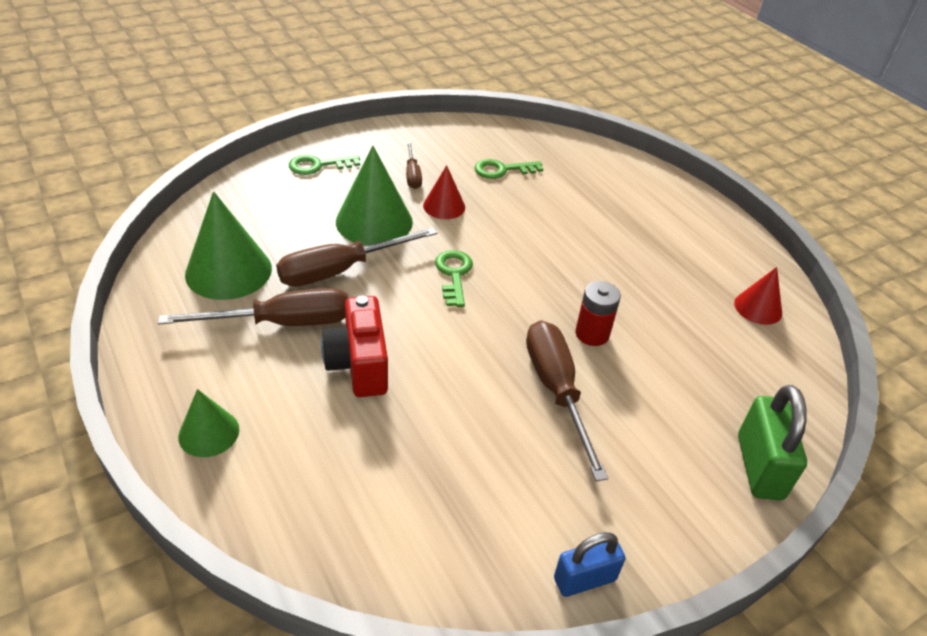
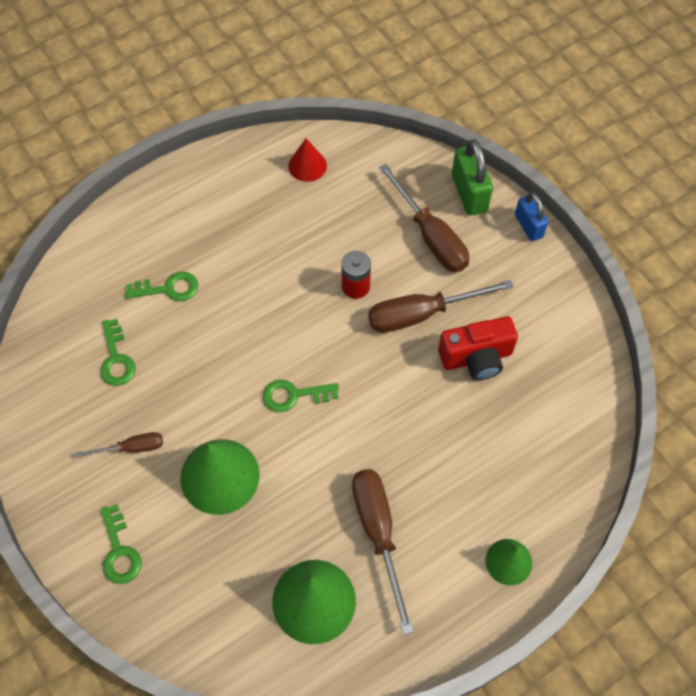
camera: 90 degrees left, 20 degrees up
brown screwdriver [276,227,438,287] -> brown screwdriver moved to [379,164,469,272]
red camera [321,295,388,397] -> red camera moved to [438,316,518,380]
red cone [423,165,465,219] -> none
blue padlock [554,532,626,597] -> blue padlock moved to [515,192,548,241]
green padlock [738,385,807,500] -> green padlock turned 75 degrees clockwise [452,139,493,215]
none -> green key [125,272,198,301]

